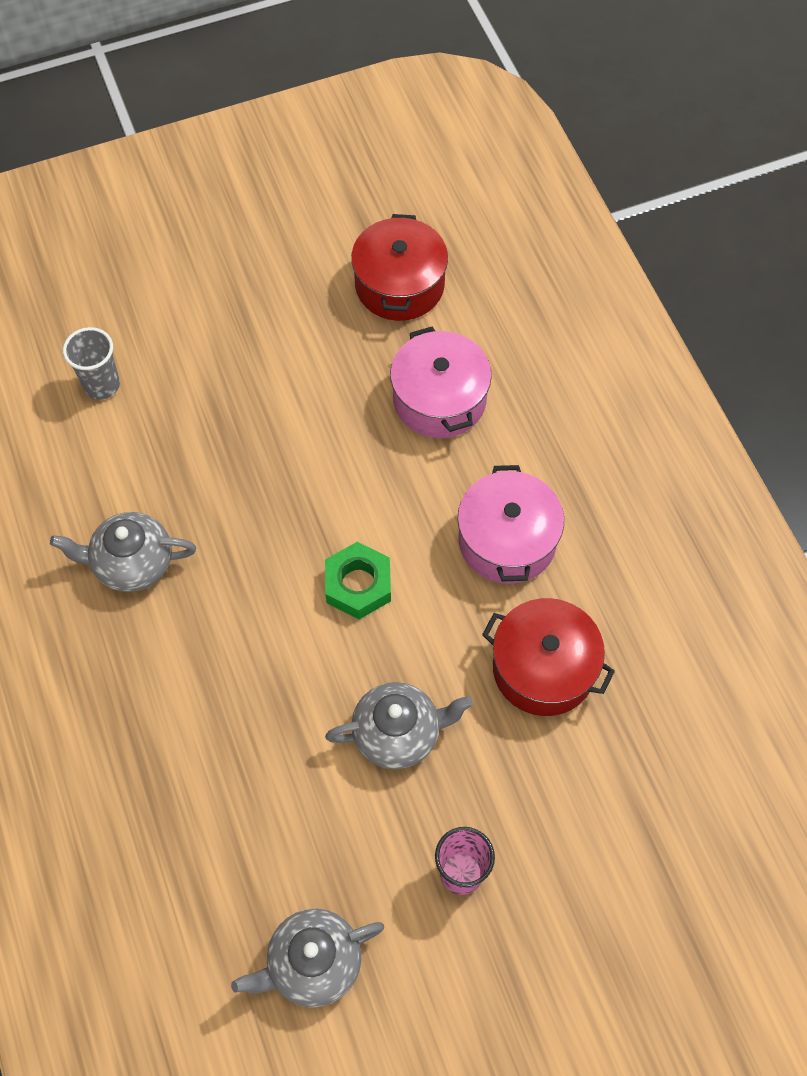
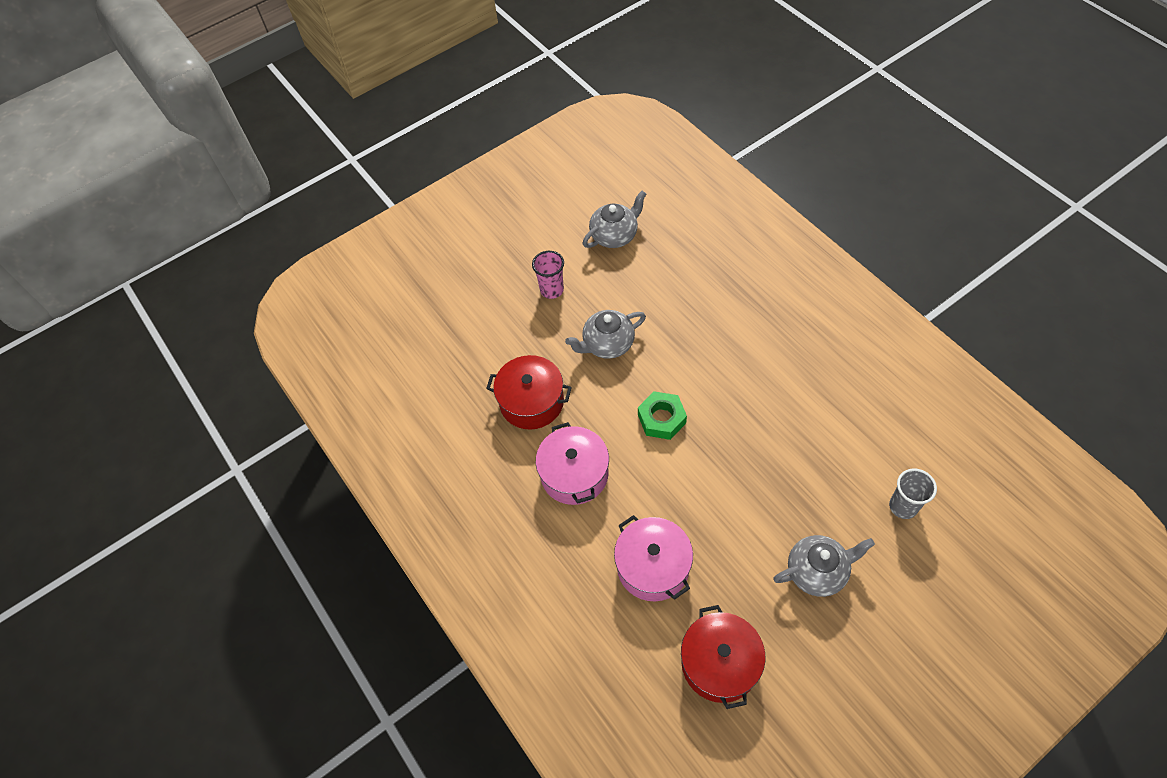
camera: 170 degrees right, 5 degrees down
grey teapot [50,512,196,592] -> grey teapot moved to [773,535,875,597]

